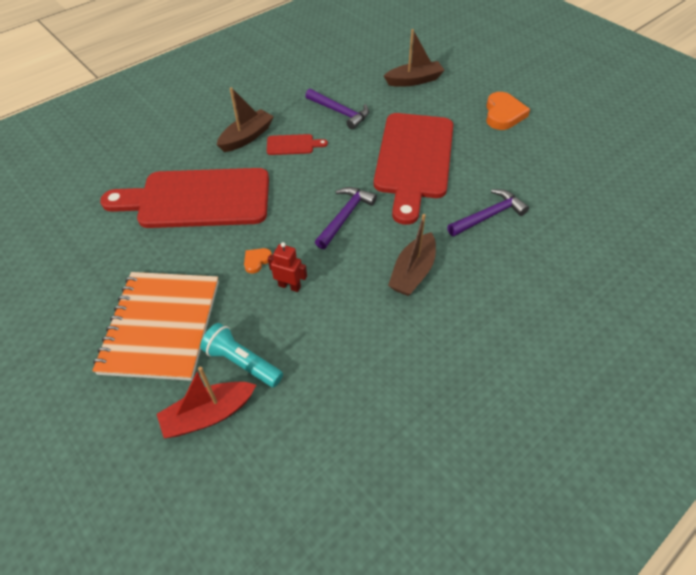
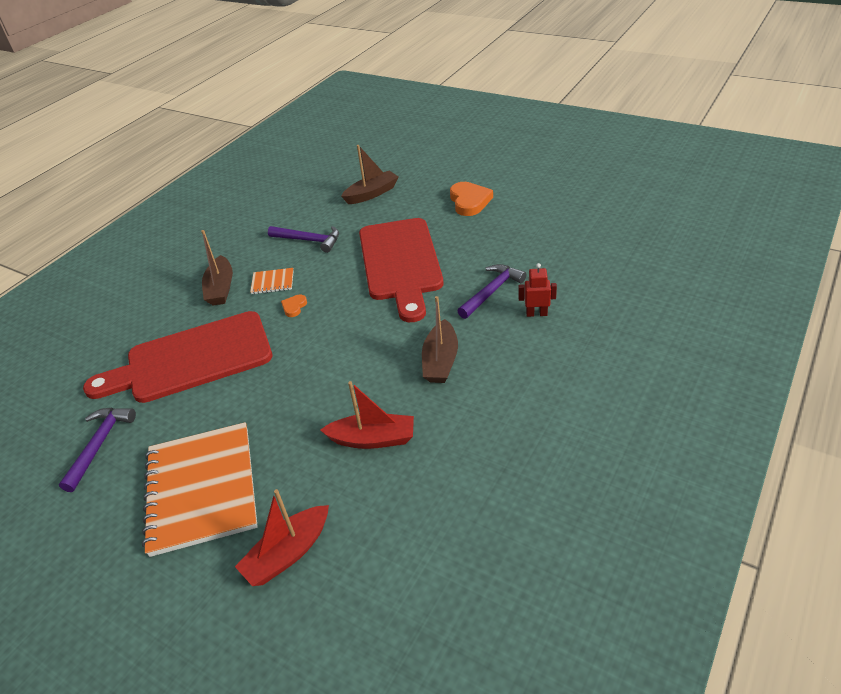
camera: 15 degrees left, 10 degrees down
turquoise flashlight [200,323,283,387] -> none
brown boat [217,87,274,152] -> brown boat turned 150 degrees clockwise [201,230,233,305]
orange heart [244,248,272,274] -> orange heart moved to [281,295,307,317]
red cutting board [267,134,328,155] -> orange notebook [250,268,294,294]
red robot [268,242,307,292] -> red robot moved to [518,263,557,317]
purple hammer [315,187,377,249] -> purple hammer moved to [59,408,136,492]
none -> red boat [320,381,414,449]

